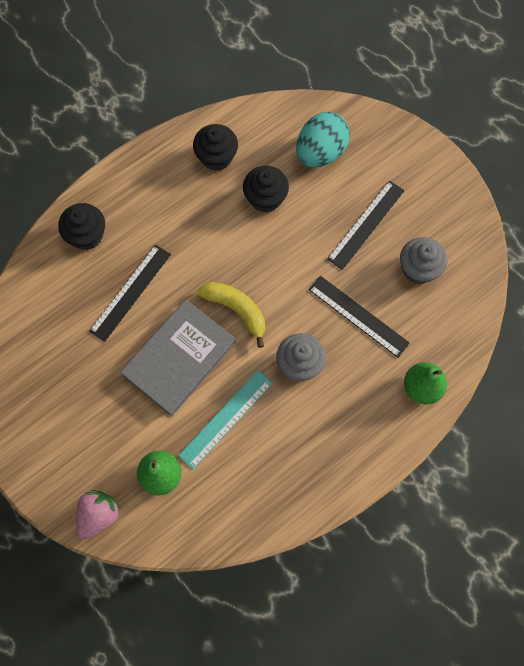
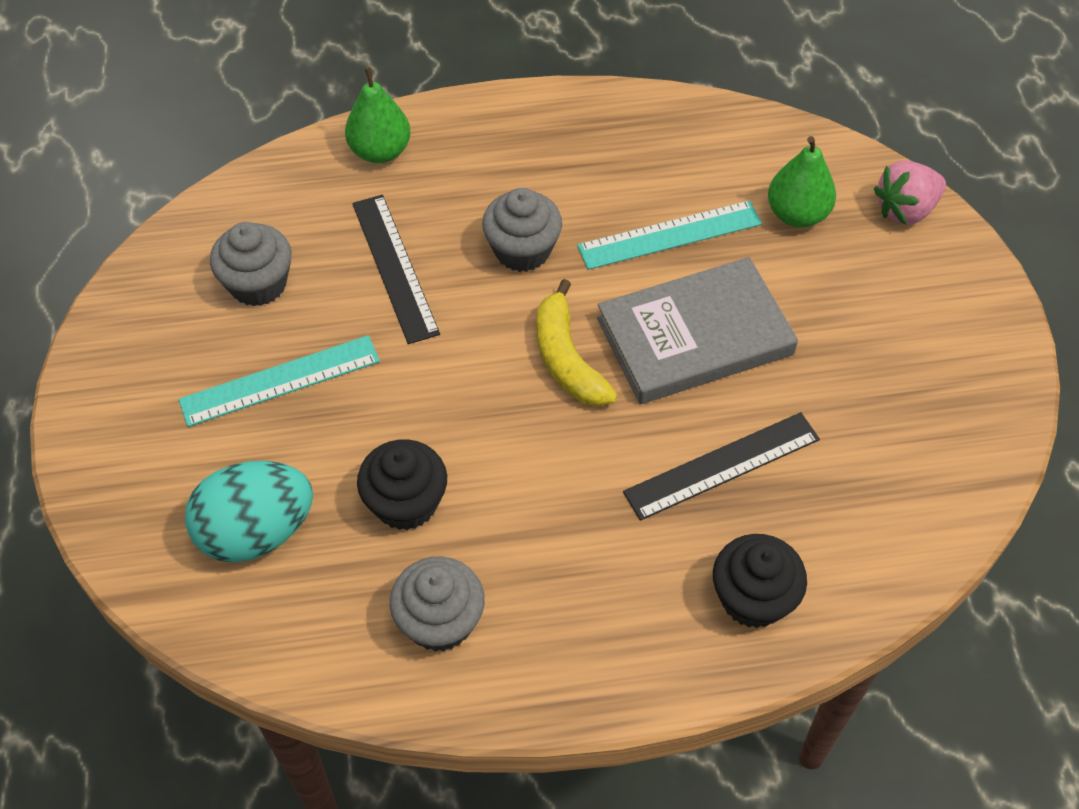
camera: 150 degrees left, 15 degrees down
black cupcake [193,124,238,171] -> grey cupcake [390,556,485,652]
black ruler [327,181,404,270] -> turquoise ruler [178,335,380,427]

